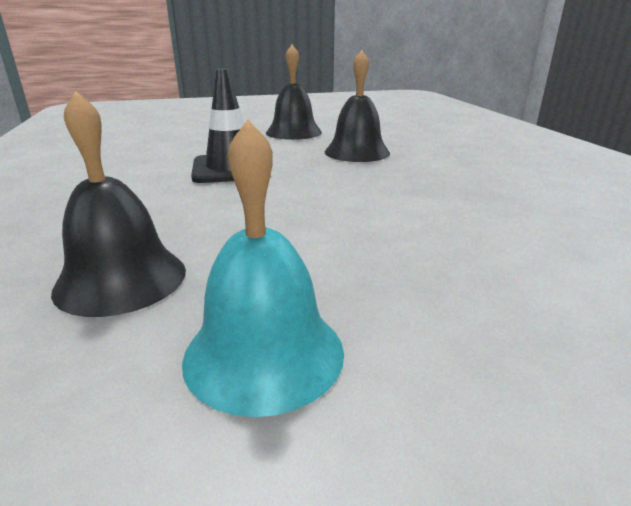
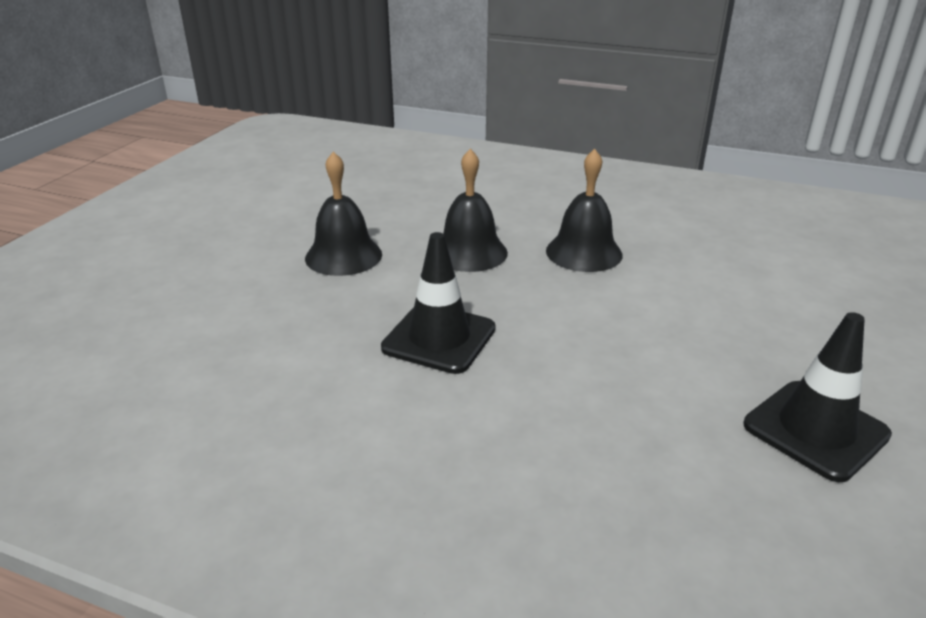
camera: 55 degrees left, 5 degrees up
black bell [51,91,186,317] -> black bell moved to [546,149,623,272]
turquoise bell [182,119,344,417] -> black traffic cone [744,312,892,482]

